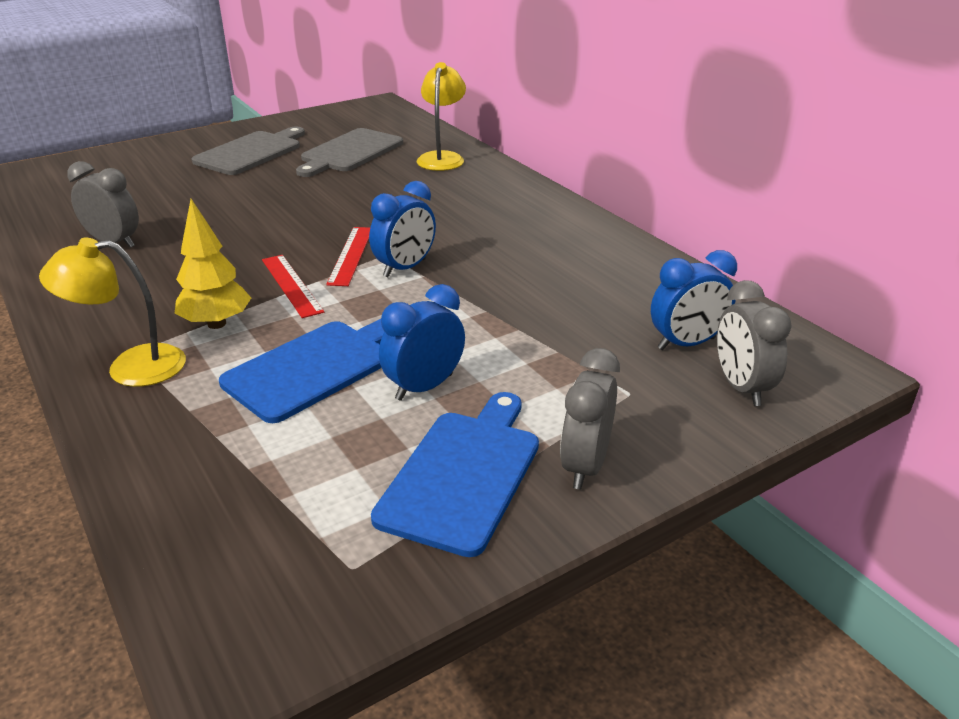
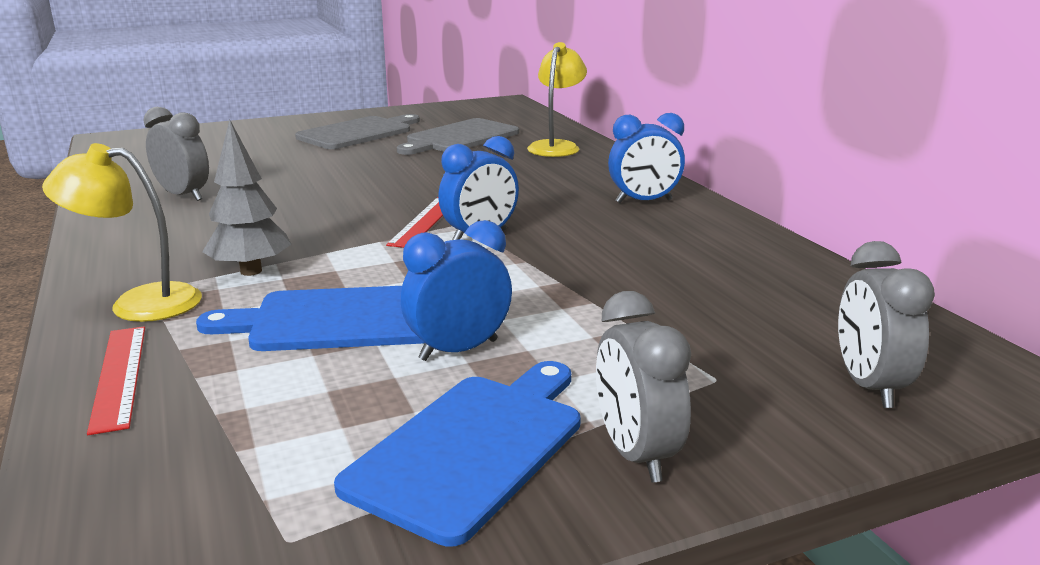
camera: 10 degrees right, 10 degrees down
yellow tree [175,199,251,329] -> grey tree [202,119,291,276]
blue cutting board [219,319,384,423] -> blue cutting board turned 150 degrees counterclockwise [196,286,425,351]
red ruler [262,255,324,318] -> red ruler moved to [87,326,145,435]
grey clock [560,348,620,489] -> grey clock turned 45 degrees counterclockwise [596,291,691,483]
blue clock [651,250,737,350] -> blue clock moved to [608,113,685,203]

